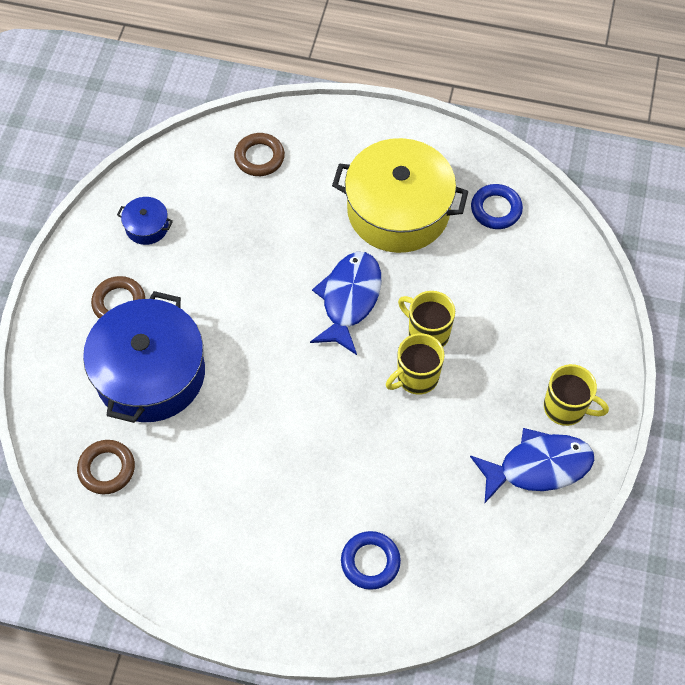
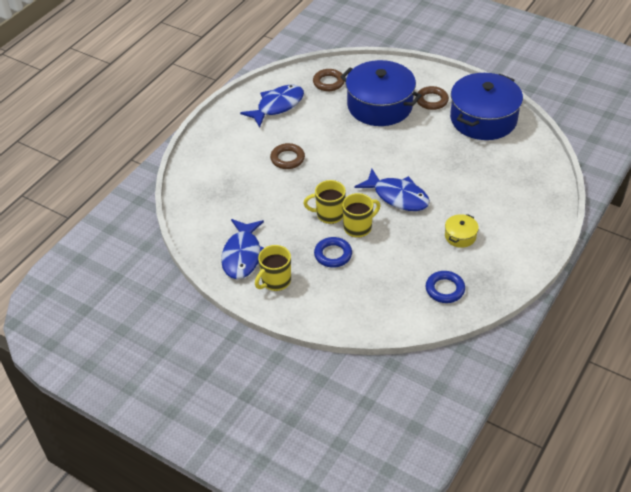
camera: 110 degrees right, 15 degrees down
blue pot [117,197,173,245] -> blue pot [450,73,523,140], size x2.37
brown ring [234,133,285,176] -> brown ring moved to [270,143,305,169]
yellow pot [332,138,468,253] -> yellow pot [445,214,479,248], size x0.42
blue ring [341,531,401,590] -> blue ring moved to [314,237,352,268]
yellow mug [386,333,445,395] -> yellow mug turned 75 degrees counterclockwise [303,180,346,224]
none -> blue fish [240,85,304,128]

